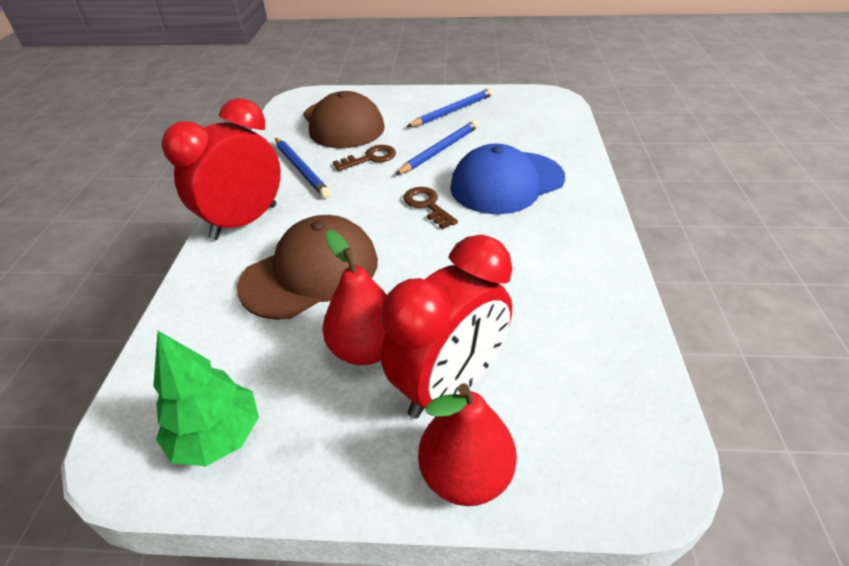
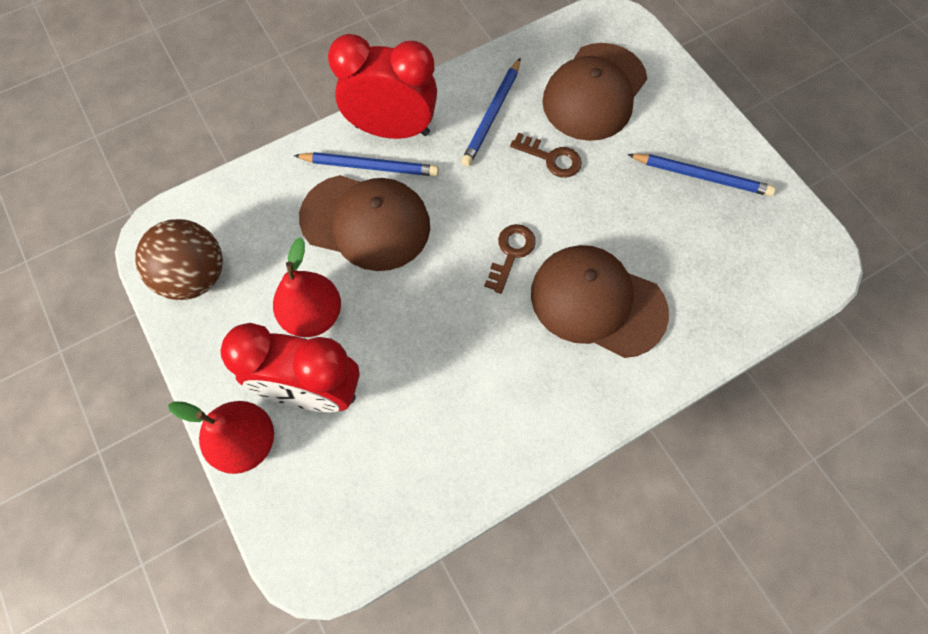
camera: 55 degrees right, 25 degrees up
green tree [153,331,259,466] -> brown ball [135,219,223,300]
blue pencil [395,120,479,175] -> blue pencil moved to [293,152,439,176]
blue cap [450,143,565,214] -> brown cap [531,245,669,358]

